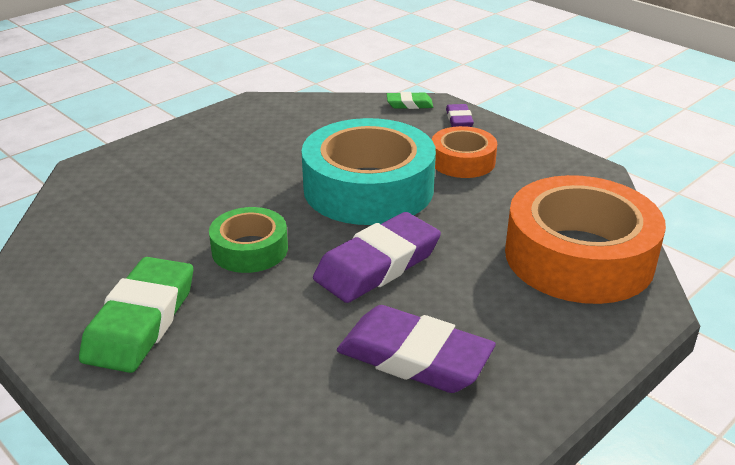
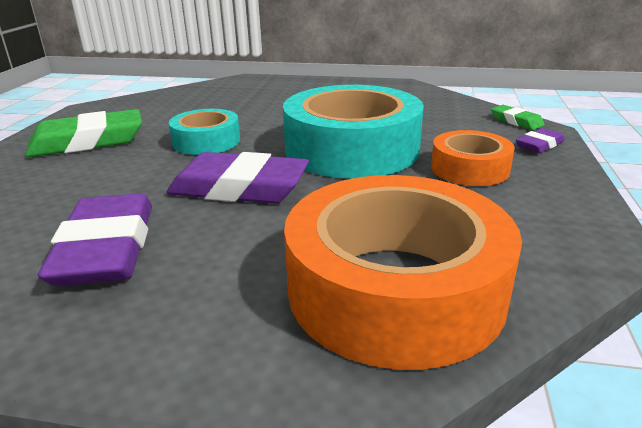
camera: 55 degrees right, 5 degrees down
green tape [209,207,288,273] -> turquoise tape [169,109,240,155]

